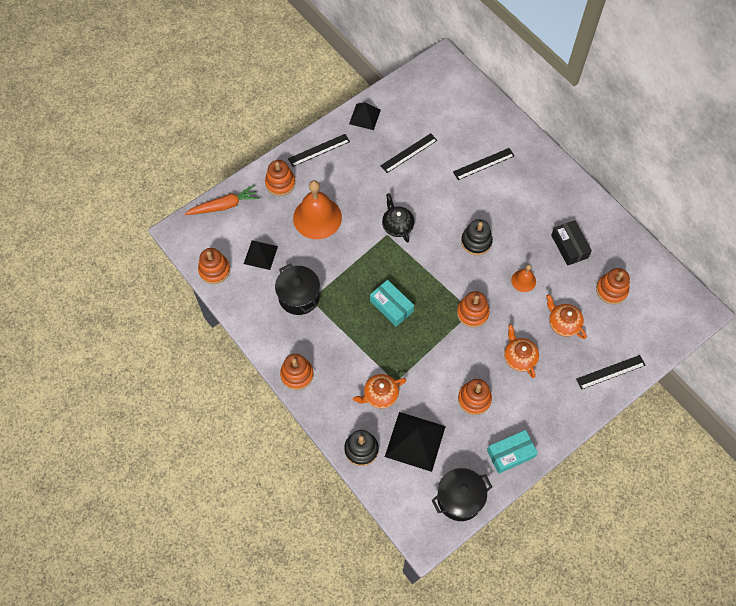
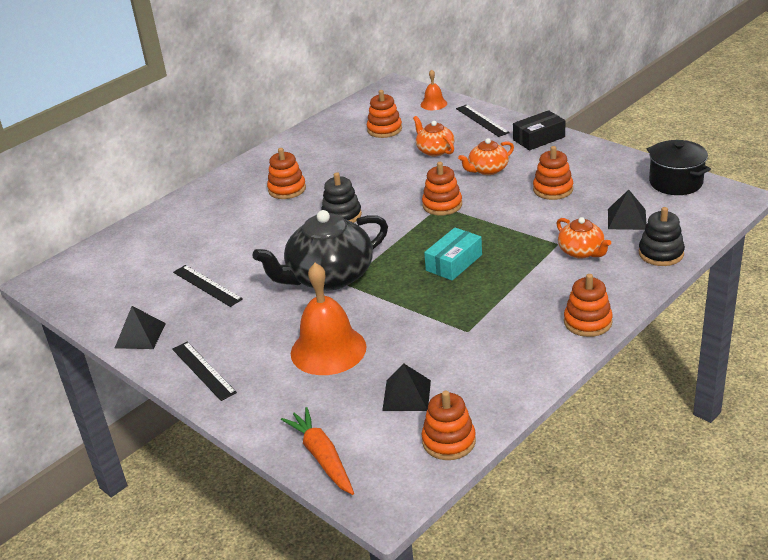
camera: 95 degrees left, 30 degrees down
orange stacking toy [265,160,295,196] -> orange stacking toy moved to [267,148,306,199]
black pot [275,263,320,315] -> none
black teapot [382,193,415,243] -> black teapot [252,210,388,291], size x1.93
black pyramid [385,412,446,472] -> black pyramid [608,189,647,230], size x0.62
black ruler [453,148,514,180] -> none
turquoise box [487,430,538,474] -> none
orange bell [511,264,536,292] -> orange bell moved to [421,69,447,110]
orange teapot [546,294,587,339] -> orange teapot turned 105 degrees clockwise [413,116,455,156]
black box [551,220,592,266] -> black box moved to [513,110,565,150]

